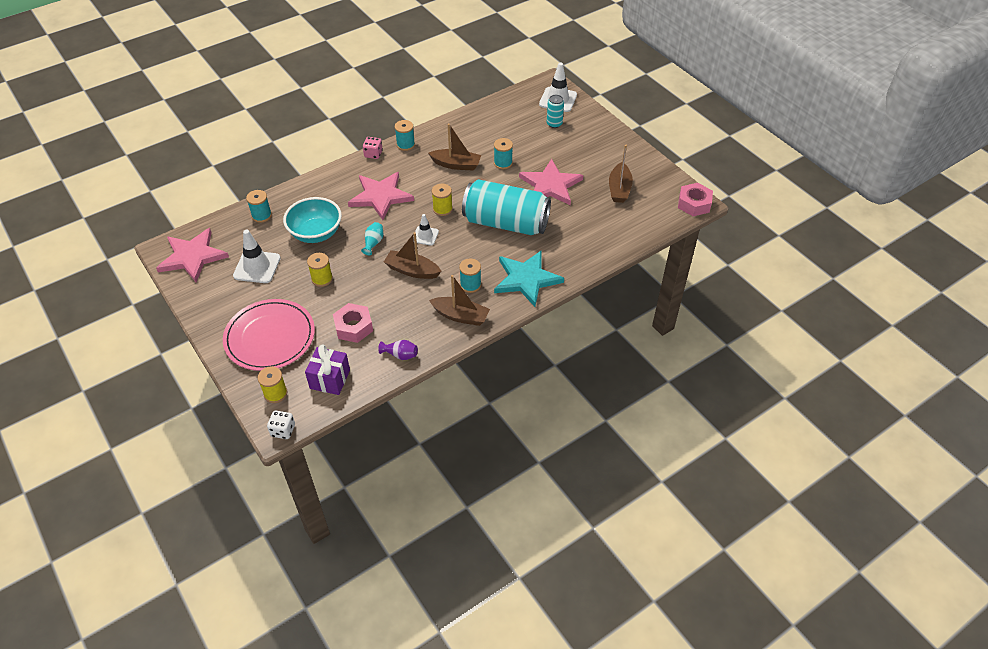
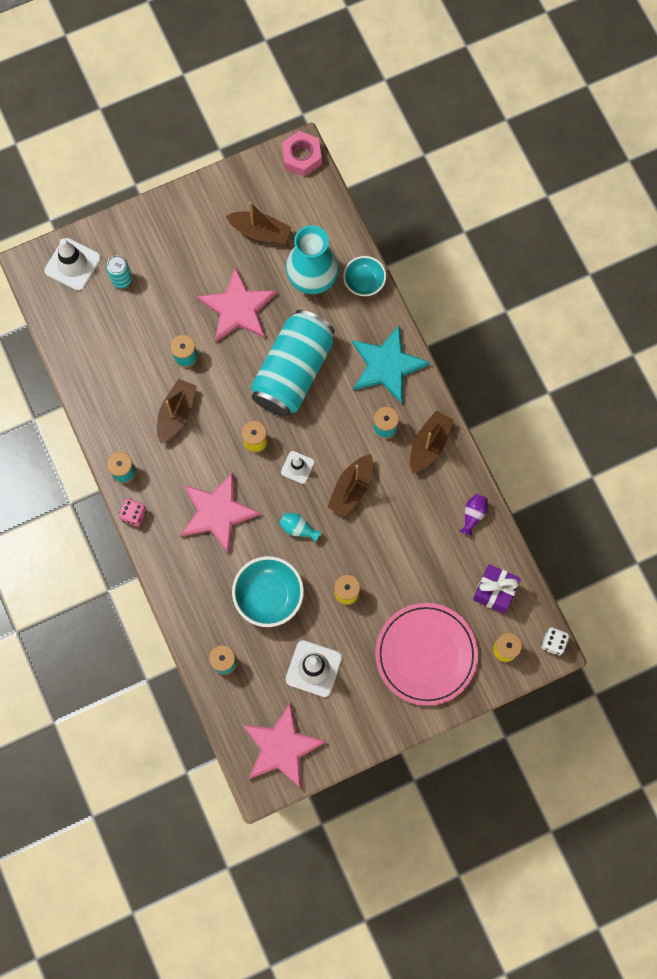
camera: 80 degrees left, 25 degrees up
pink nut [333,303,373,343] -> none
none -> turquoise vase [286,225,339,294]
none -> turquoise bowl [343,256,386,296]

